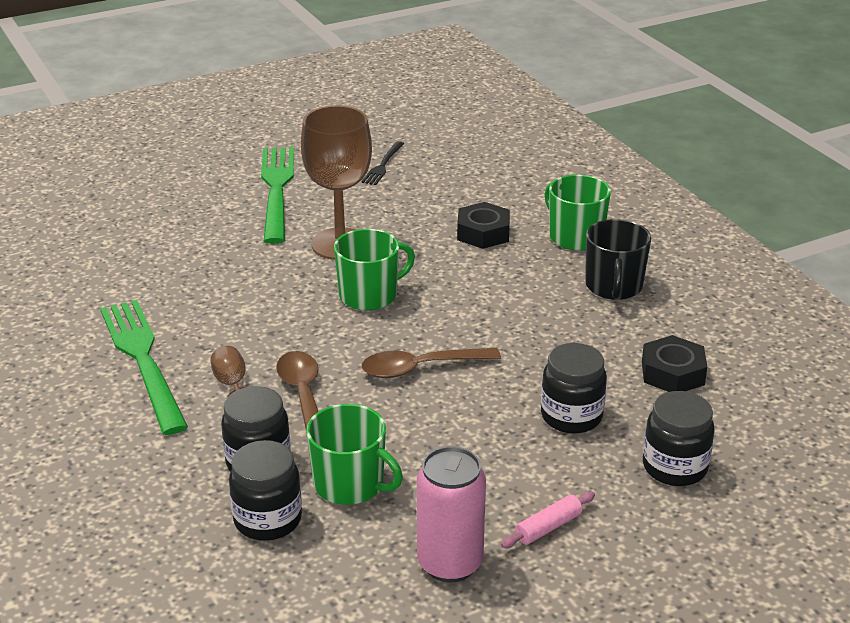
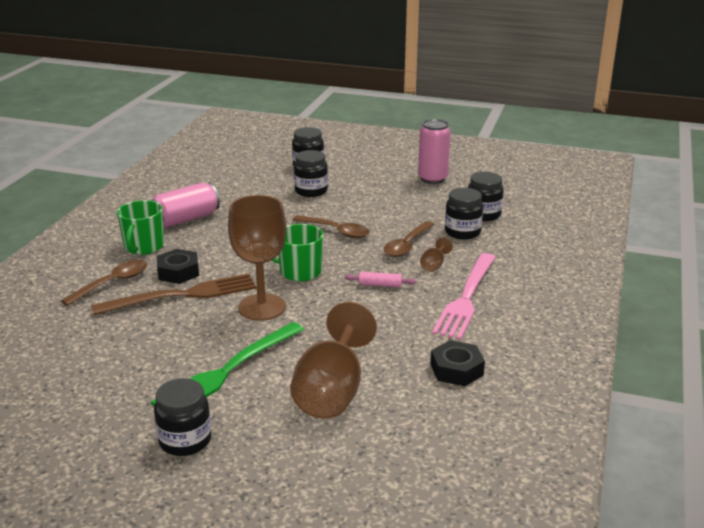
camera: 135 degrees left, 5 degrees down
green fork [100,300,188,435] -> pink fork [432,253,495,340]
green mug [306,404,403,505] -> none
black fork [361,141,404,185] -> none
pink rolling pin [501,492,595,548] -> pink rolling pin moved to [345,272,416,287]
black mug [585,219,651,300] -> pink can [151,183,220,228]
black nut [642,335,707,392] -> black nut moved to [430,340,485,386]
none -> brown spoon [61,260,147,306]
none -> brown fork [91,274,256,316]
none -> black jar [154,378,211,456]
none -> brown goblet [290,302,377,419]

